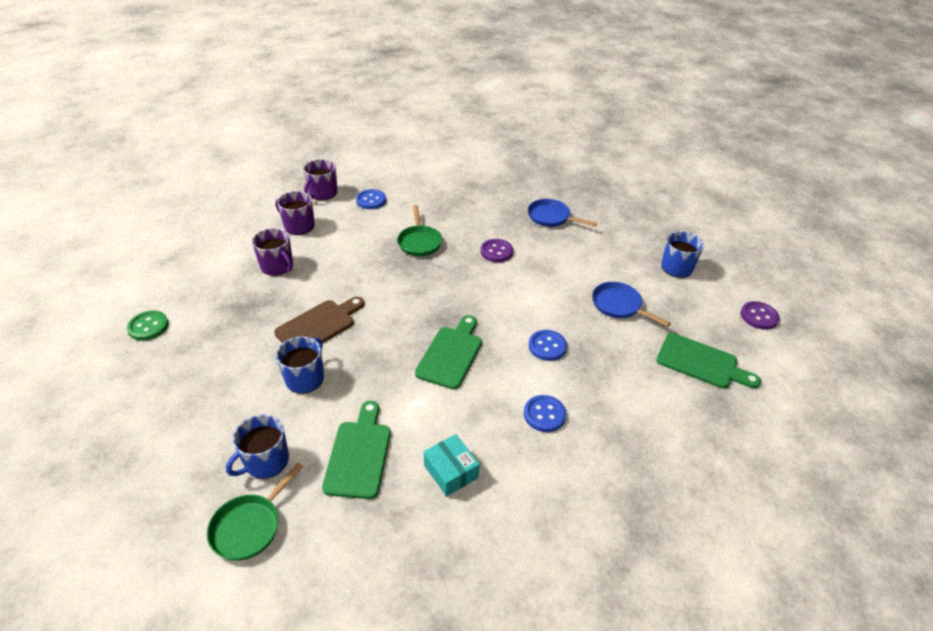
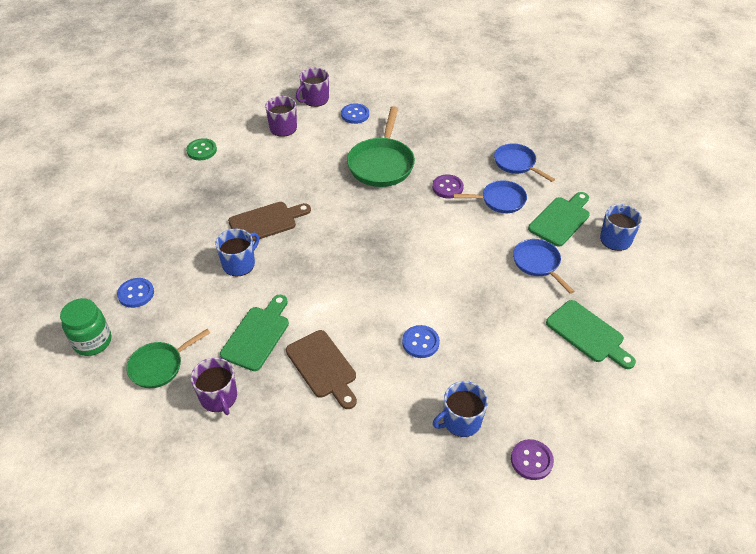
camera: 20 degrees right, 5 degrees up
green button [127,311,169,341] -> green button moved to [186,138,217,160]
blue mug [226,415,289,479] -> blue mug moved to [433,381,488,437]
purple mug [252,228,293,276] -> purple mug moved to [191,357,237,415]
green pan [397,205,442,256] -> green pan [347,106,415,187], size x1.60
green cutting board [415,315,482,389] -> green cutting board moved to [528,192,590,247]
turquoise box [424,434,480,496] -> brown cutting board [286,330,357,409]
blue button [528,330,567,361] -> blue button moved to [117,278,154,308]
purple button [741,301,780,330] -> purple button moved to [511,439,554,480]
none -> green jar [60,298,111,356]
none -> blue pan [453,180,527,213]

